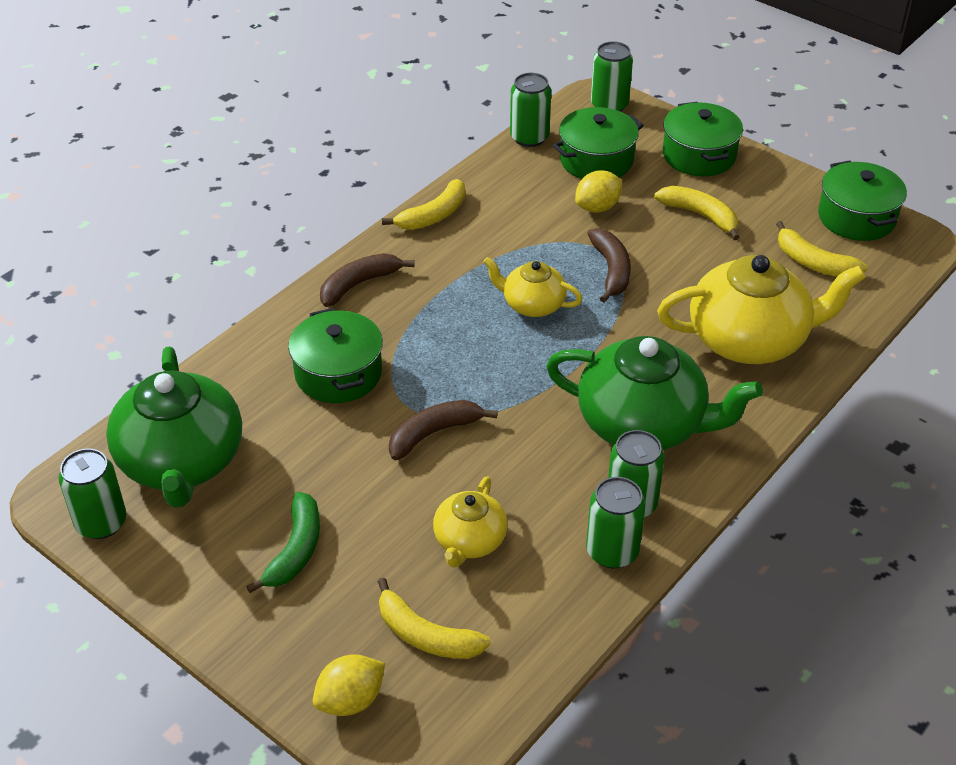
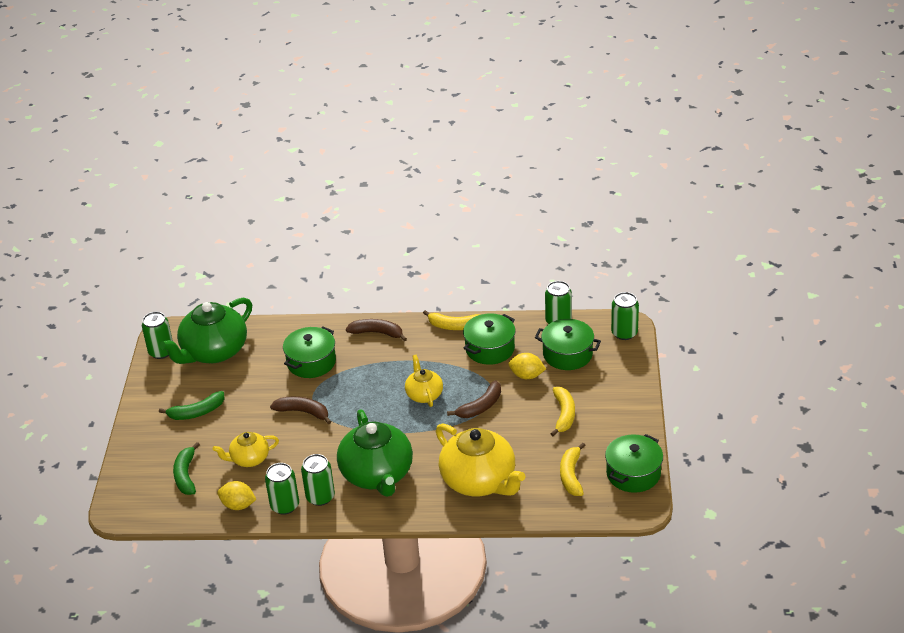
camera: 55 degrees right, 5 degrees down
yellow lemon [313,654,385,716] -> yellow lemon moved to [217,481,256,510]
yellow banana [378,578,491,659] -> green banana [173,442,200,495]
green pot [663,102,743,176] -> green pot moved to [463,313,516,365]

